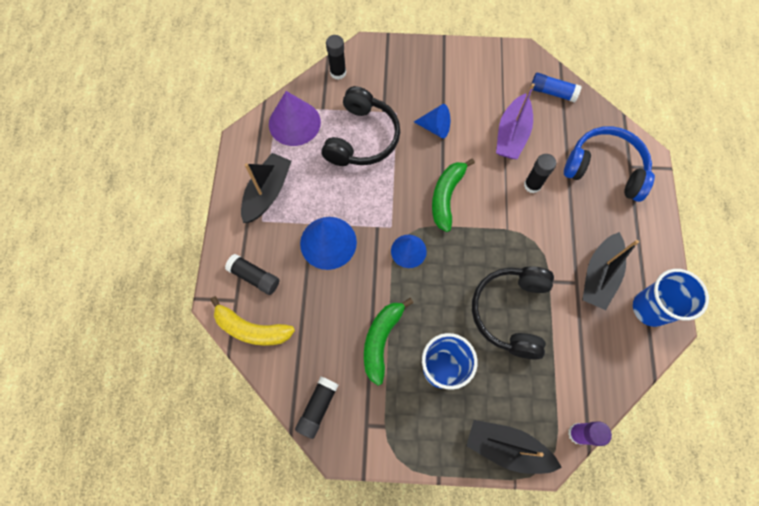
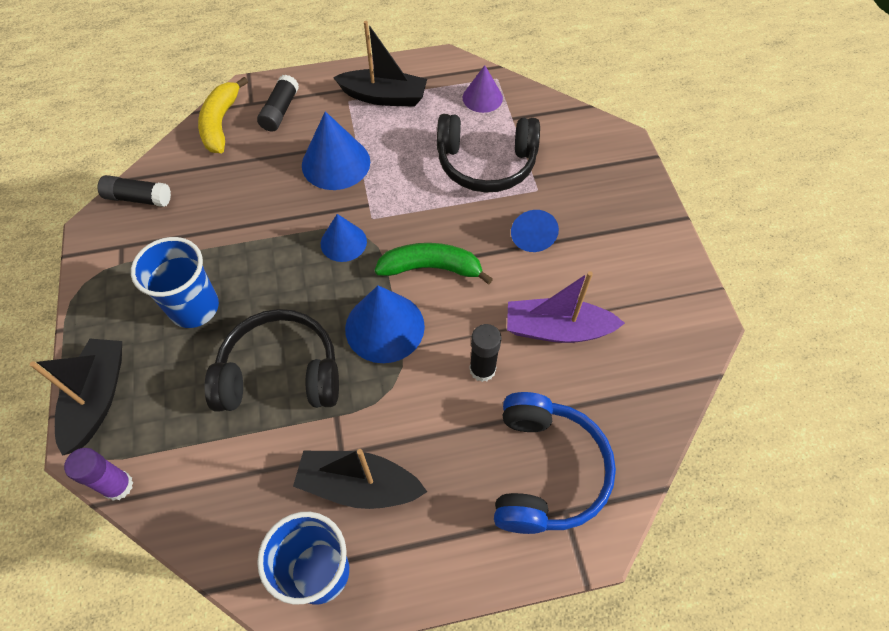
camera: 75 degrees right, 10 degrees down
purple cone [269,91,321,146] -> purple cone [463,65,503,113], size x0.63
black glue stick [326,35,346,80] -> none
green banana [364,298,413,386] -> none
blue glue stick [531,73,582,102] -> none
none -> blue cone [345,285,425,363]

